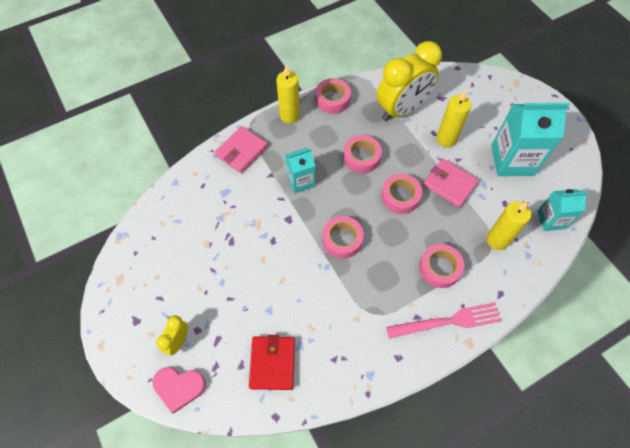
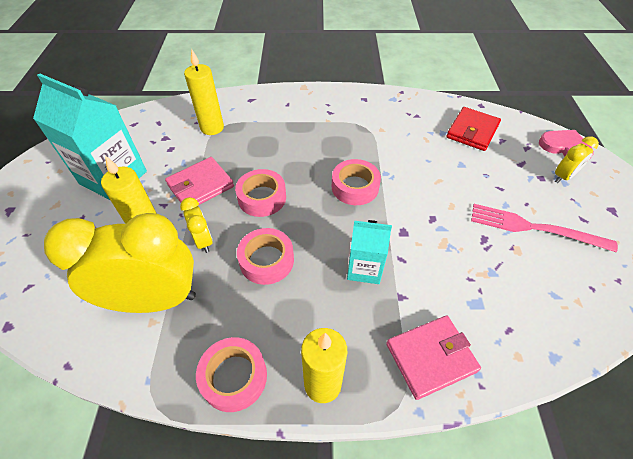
camera: 150 degrees left, 10 degrees down
pink fork [386,302,501,339] -> pink fork moved to [471,204,618,252]
pink tape [419,244,464,288] -> none
pink wallet [423,159,479,208] -> pink wallet turned 75 degrees clockwise [165,157,234,205]
turquoise carton [537,189,588,231] -> none
none -> yellow clock [180,197,212,253]

